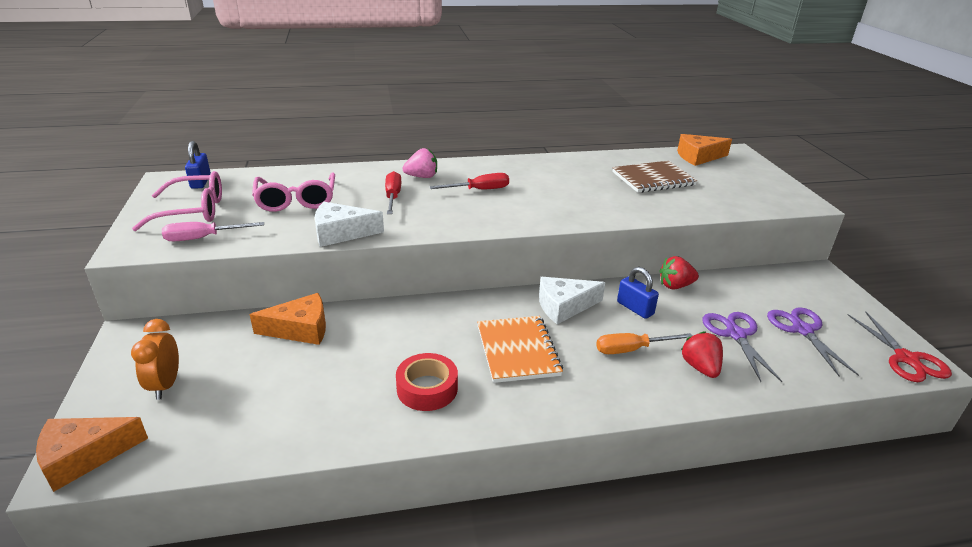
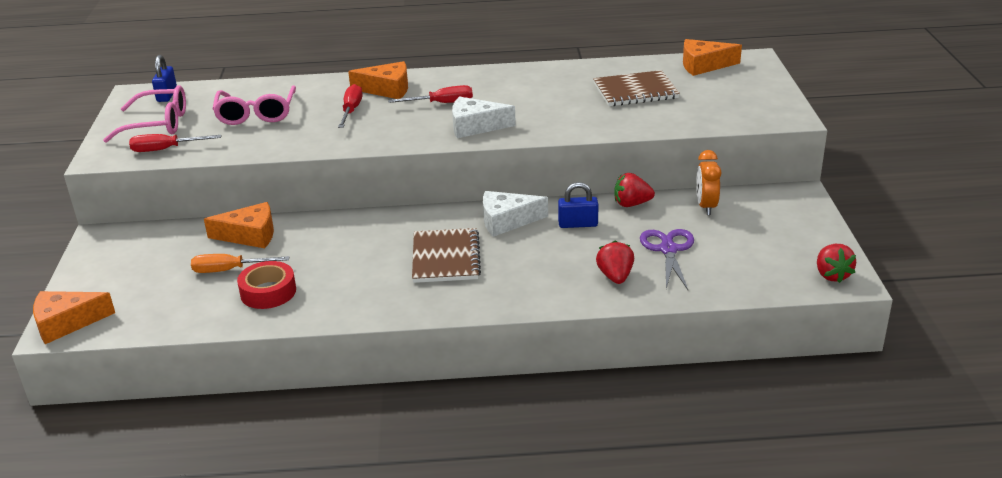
camera: 10 degrees right, 0 degrees up
orange clock [131,319,179,400] -> orange clock moved to [696,150,722,215]
pink screwdriver [162,222,264,241] -> red screwdriver [129,134,222,152]
white cheese [315,202,384,247] -> white cheese moved to [452,96,516,138]
red tape [396,353,458,411] -> red tape moved to [237,261,296,309]
pink strawberry [402,148,437,178] -> orange cheese [348,61,408,99]
orange notebook [477,316,563,383] -> brown notebook [412,228,481,283]
orange screwdriver [596,333,692,354] -> orange screwdriver moved to [191,254,289,273]
blue padlock [617,267,659,319] -> blue padlock turned 60 degrees counterclockwise [558,182,598,228]
purple scissors [767,307,859,377] -> none
red scissors [848,311,952,382] -> red strawberry [817,244,856,283]

